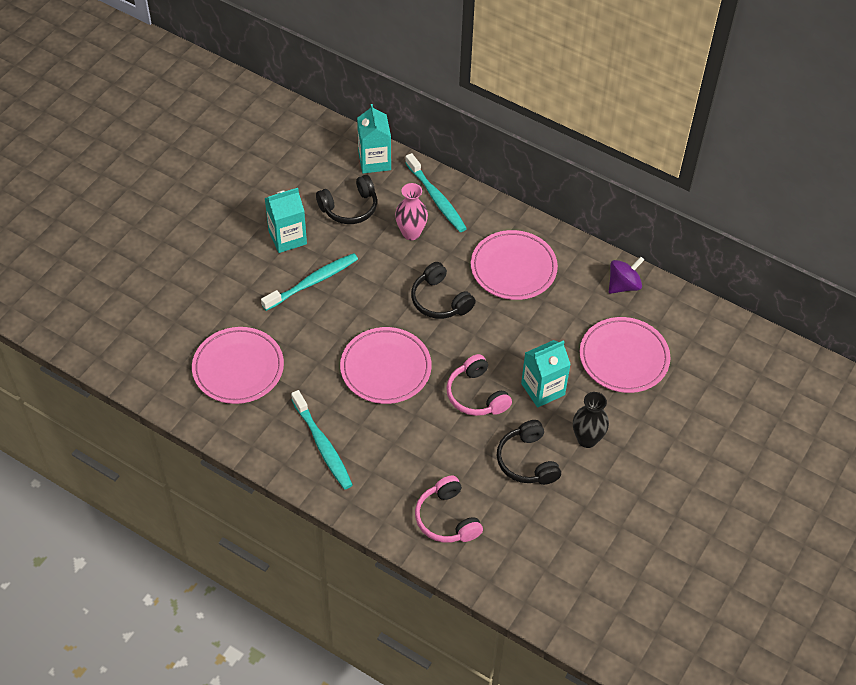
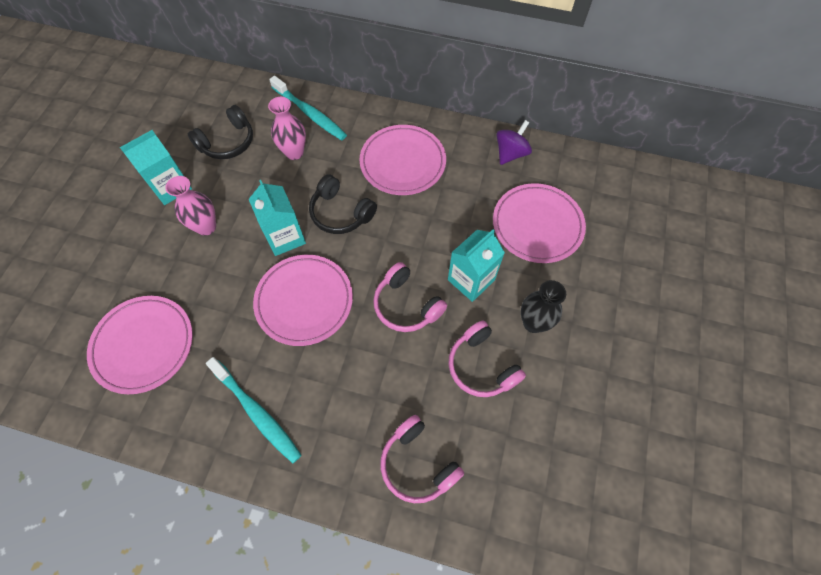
camera: 15 degrees left, 10 degrees up
turquoise toothbrush [261,253,358,311] -> pink vase [165,176,216,236]
turquoise carton [357,104,391,173] -> turquoise carton moved to [249,180,306,256]
black headphones [497,420,561,485] -> pink headphones [448,321,526,397]

